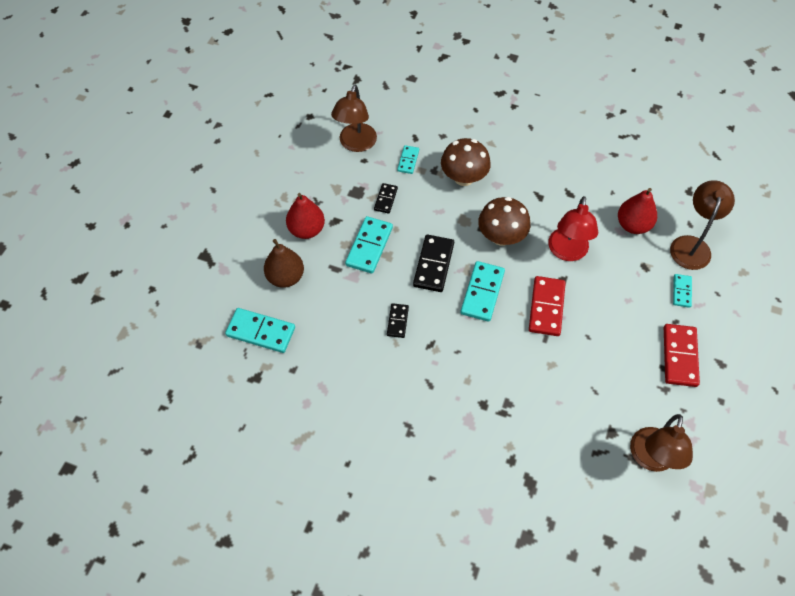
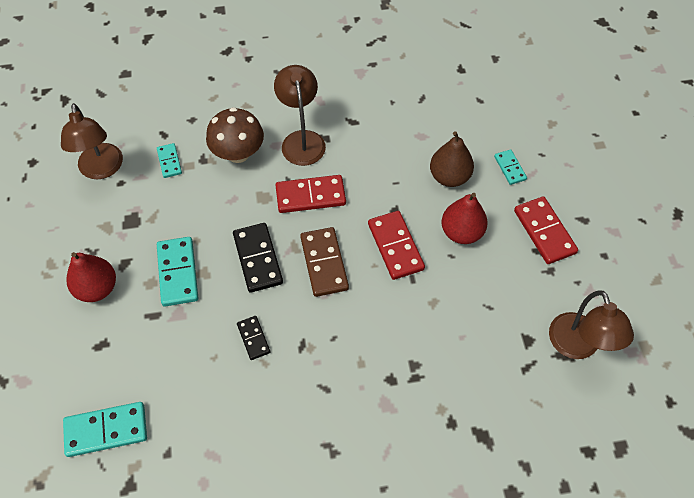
camera: 30 degrees left, 0 degrees up
brown pear [264,239,304,288] -> brown pear moved to [430,131,474,187]
black domino [374,183,398,214] -> none
turquoise domino [461,261,505,322] -> brown domino [300,227,349,297]
brown mushroom [478,197,531,246] -> red domino [275,175,346,213]
red lamp [548,196,598,261] -> none
red pear [618,188,657,234] -> red pear moved to [441,193,488,244]
brown lamp [670,180,735,270] -> brown lamp moved to [274,65,326,166]

